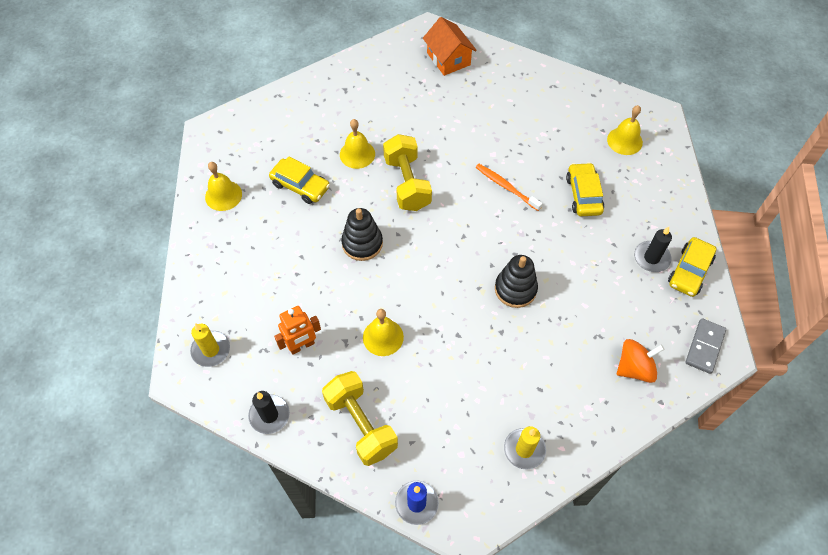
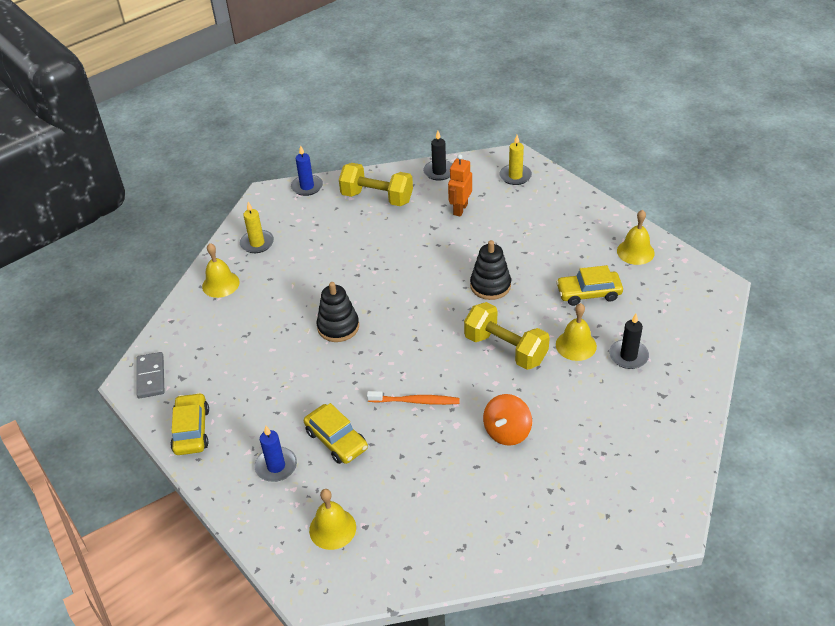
camera: 145 degrees right, 15 degrees down
yellow bell [363,309,404,356] -> yellow bell moved to [202,243,240,298]
orange house [423,17,477,76] -> none
orange spinning top [617,339,664,383] -> orange spinning top moved to [483,394,532,446]
black candle [634,227,672,272] -> black candle moved to [609,314,649,369]
none -> blue candle [255,426,297,482]

